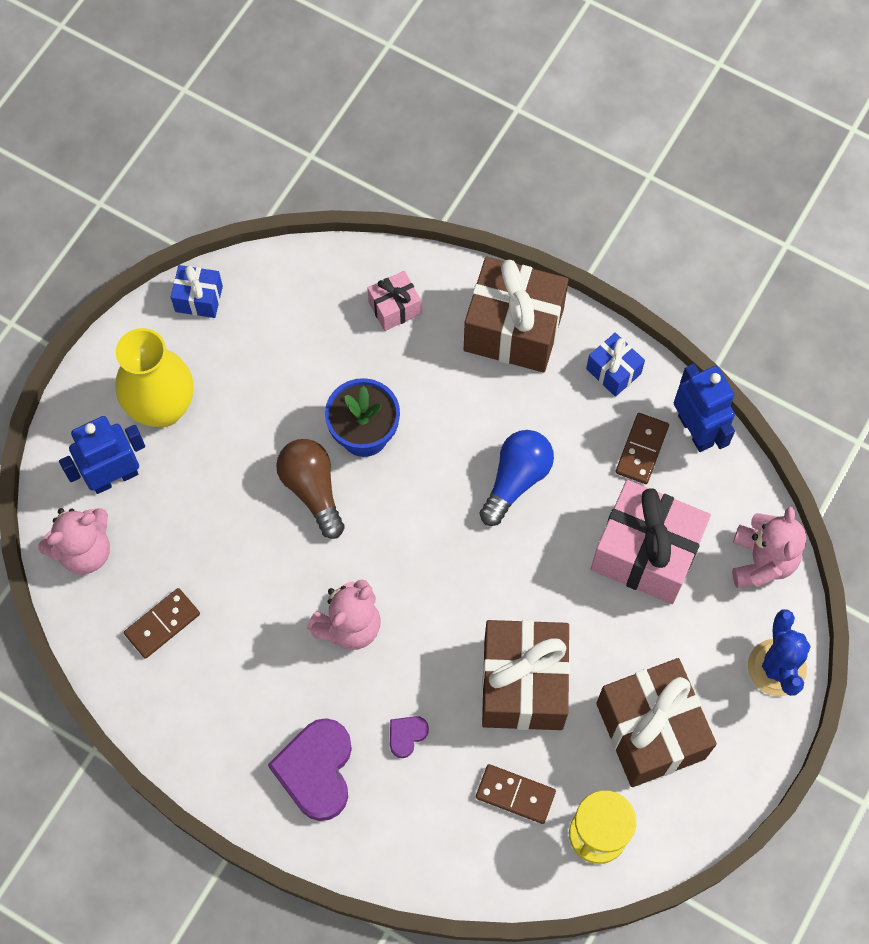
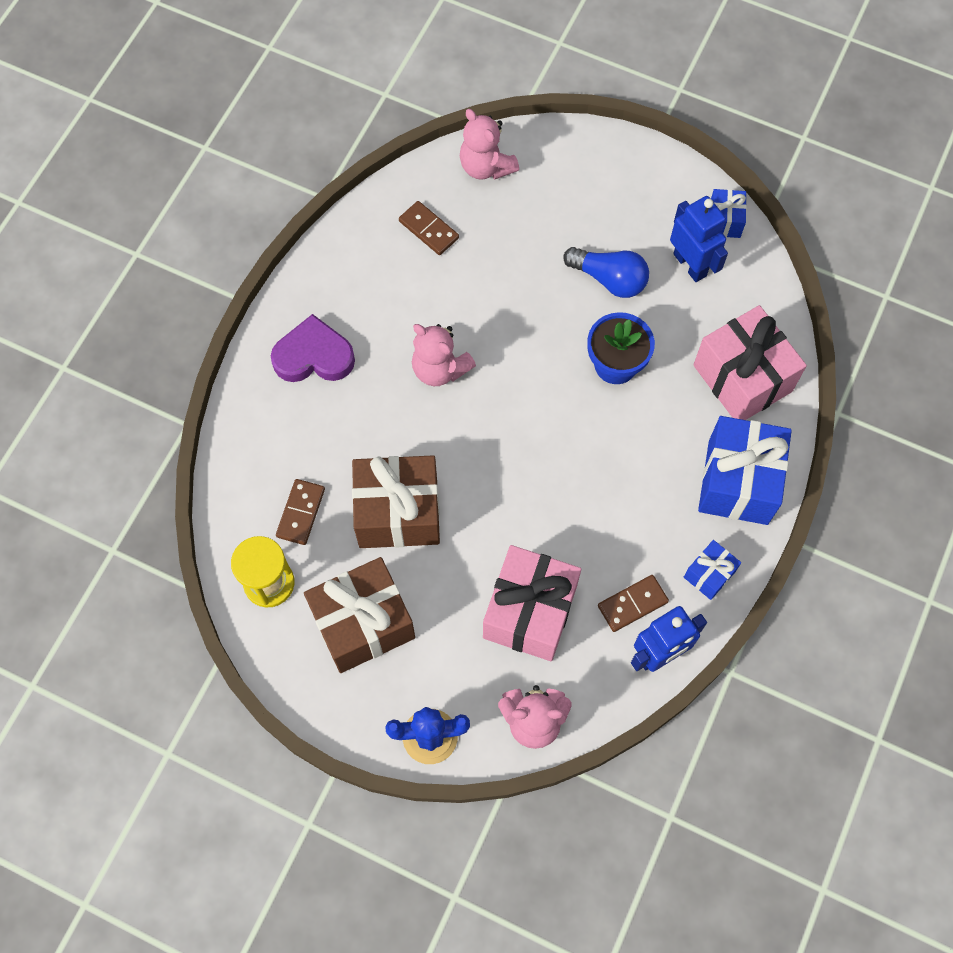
camera: 85 degrees right, 0 degrees up
blue robot [59,416,145,494] -> blue robot moved to [670,196,728,282]
yellow vase [115,328,193,427] -> none
brown light bulb [276,439,345,539] -> none
pink gift [367,271,421,331] -> pink gift [693,305,807,420], size x2.03
purple heart [390,716,429,758] -> none
brown gift [464,257,569,373] -> blue gift [698,416,792,525]
blue light bulb [479,430,554,526] -> blue light bulb moved to [563,247,649,298]
brown domino [616,413,669,484] -> brown domino turned 45 degrees counterclockwise [598,575,669,632]

